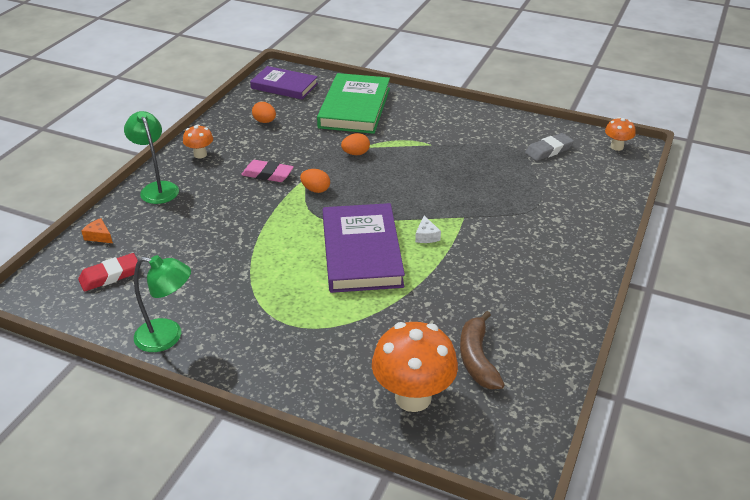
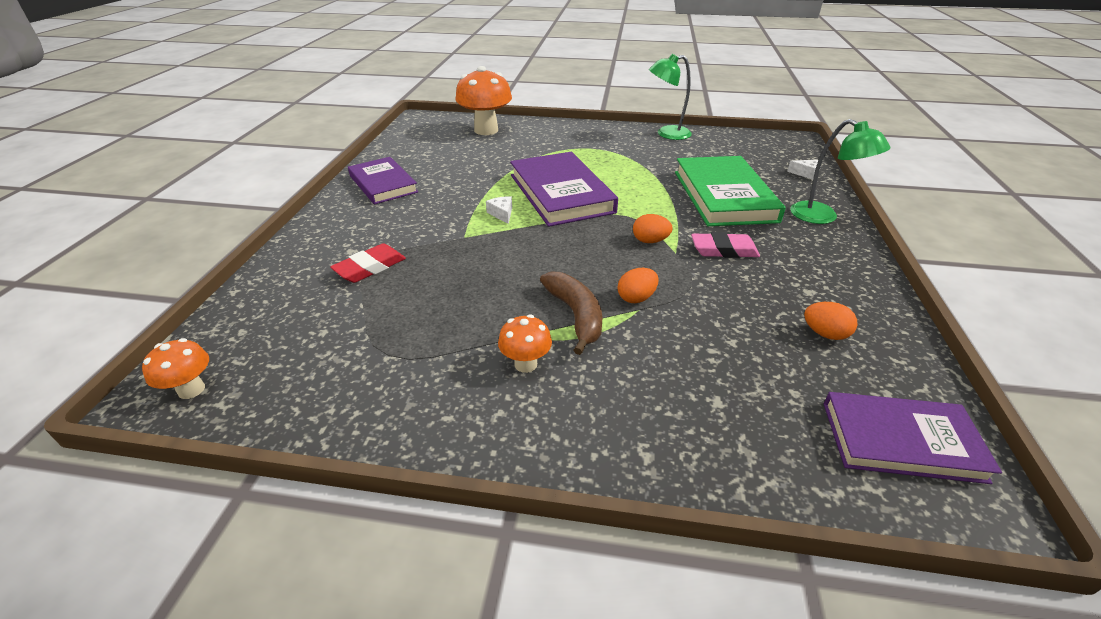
camera: 165 degrees right, 0 degrees up
red eraser [78,253,138,292] -> red eraser moved to [330,243,406,283]
orange cheese [81,218,113,243] -> white cheese [787,160,821,180]
orange mushroom [183,124,213,158] -> orange mushroom moved to [498,315,552,373]
green book [317,73,390,134] -> green book moved to [675,156,786,226]
brown banana [460,311,505,389] -> brown banana moved to [540,271,603,355]
grey eraser [525,133,574,161] -> none
none -> purple book [348,157,418,204]

